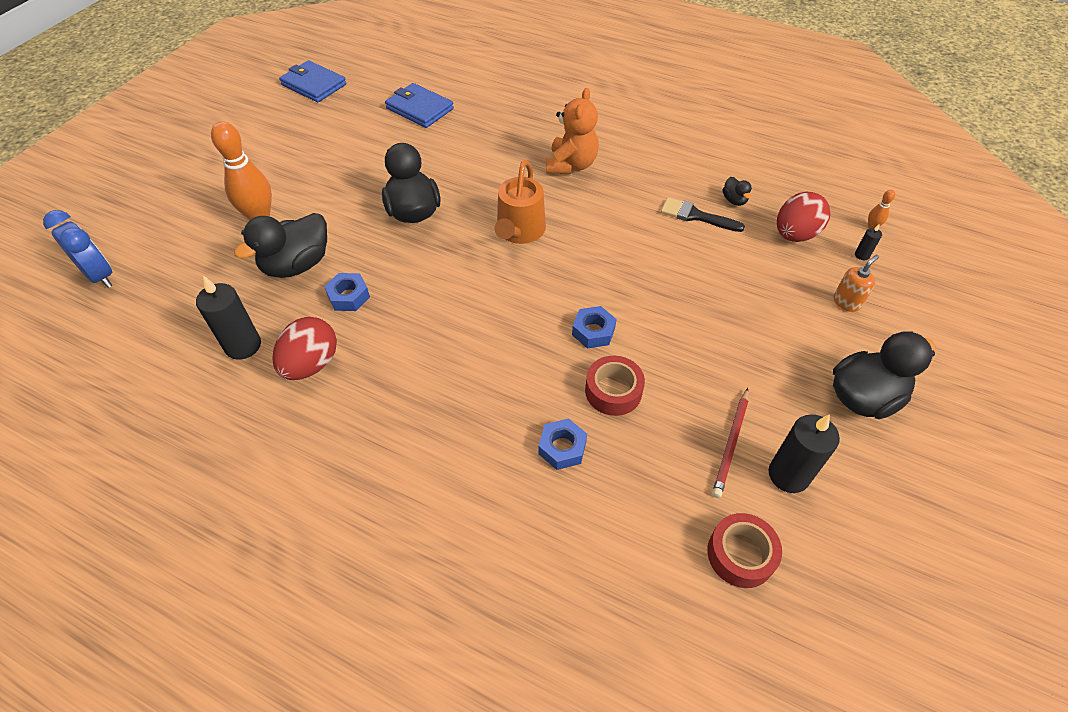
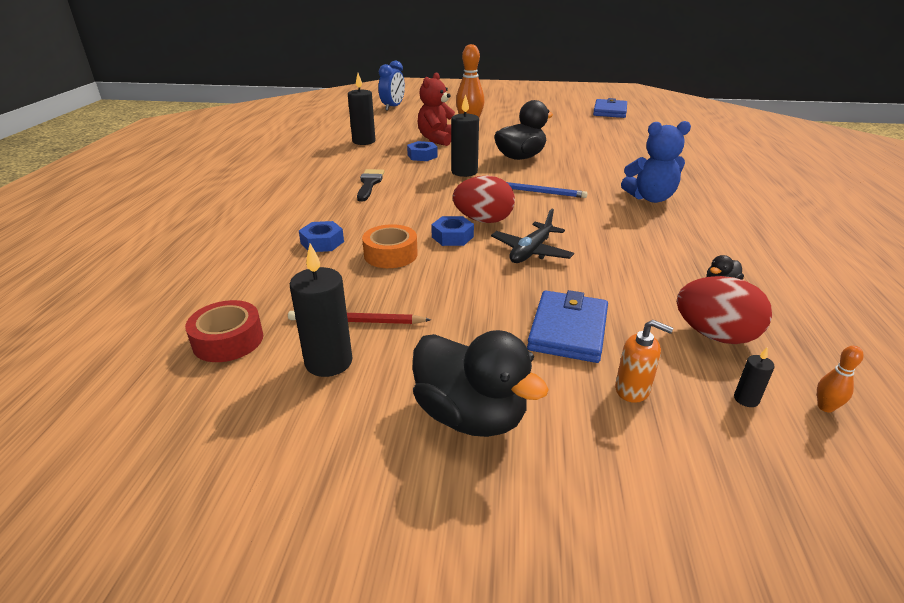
camera: 70 degrees right, 20 degrees down
black duck [234,213,327,278] -> red teddy bear [418,72,455,146]
red egg [273,317,337,380] -> red egg moved to [453,176,515,223]
blue wallet [385,83,454,128] -> blue wallet moved to [527,290,608,363]
orange watering can [495,160,546,244] -> blue pencil [507,182,587,198]
orange teddy bear [546,88,599,174] -> blue teddy bear [621,121,691,203]
red tape [585,356,645,416] -> orange tape [362,224,418,268]
black brush [661,197,745,232] -> black brush moved to [357,169,384,202]
none -> black candle [451,94,479,177]
none -> black plane [491,209,574,263]

